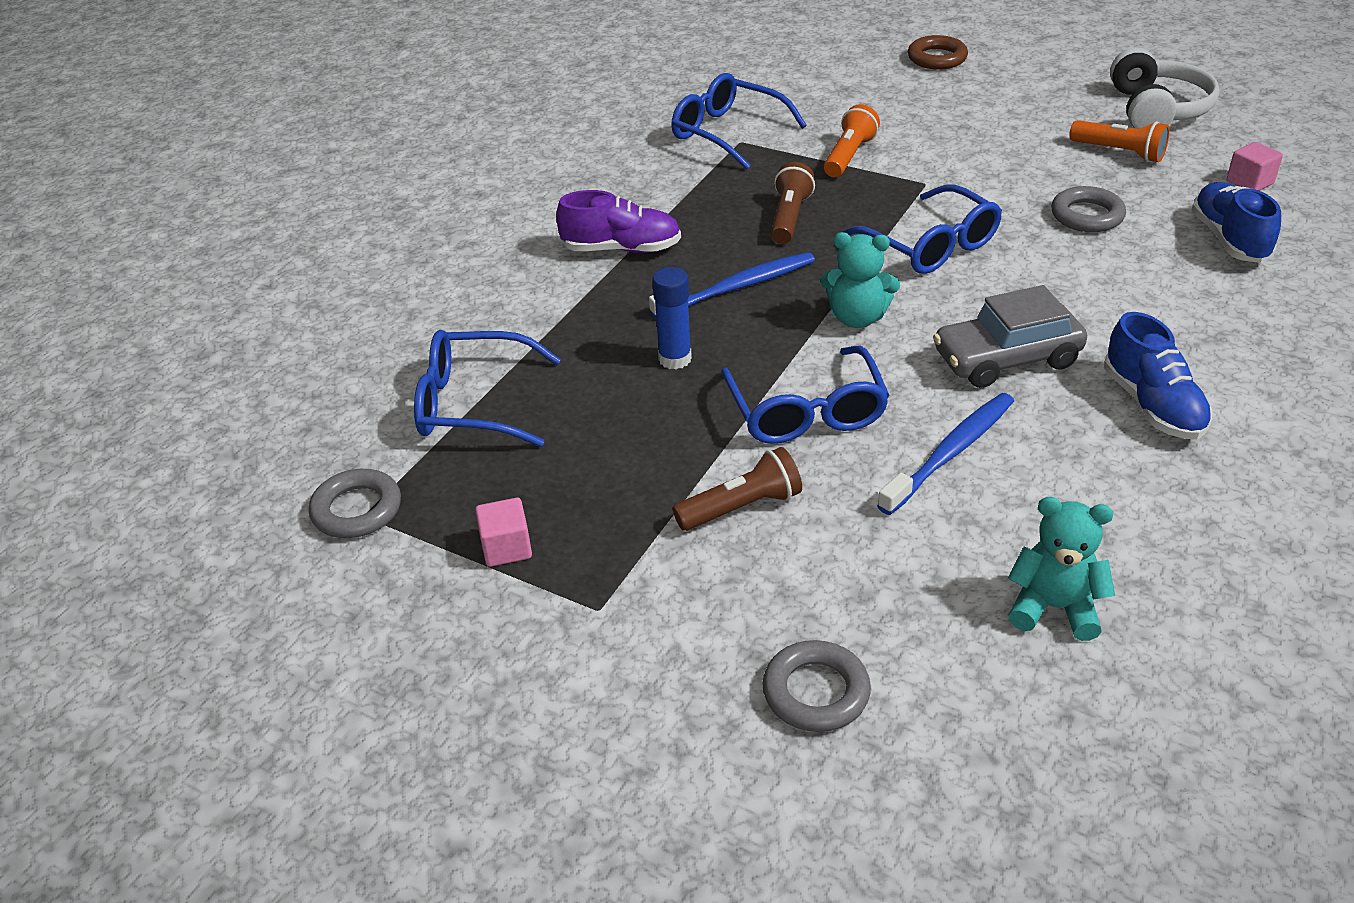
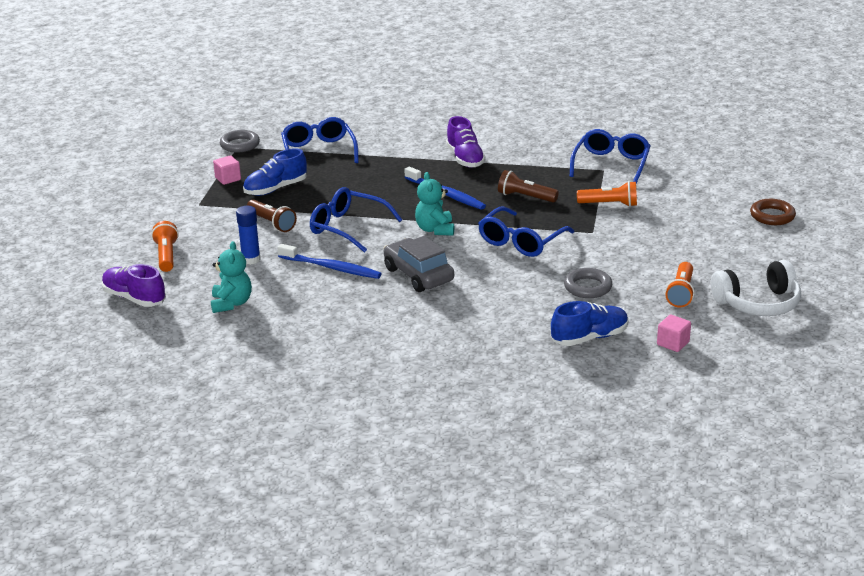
camera: 70 degrees right, 10 degrees down
blue glue stick [652,267,692,369] -> blue glue stick moved to [236,206,261,265]
blue glasses [721,346,890,444] -> blue glasses turned 60 degrees clockwise [310,187,402,253]
grey ring [762,640,871,732] -> orange flashlight [151,221,179,272]
brown flashlight [771,162,815,244] -> brown flashlight turned 150 degrees counterclockwise [498,170,559,202]
blue shoe [1104,312,1212,439] -> blue shoe moved to [243,148,307,196]
none -> purple shoe [102,264,166,307]

